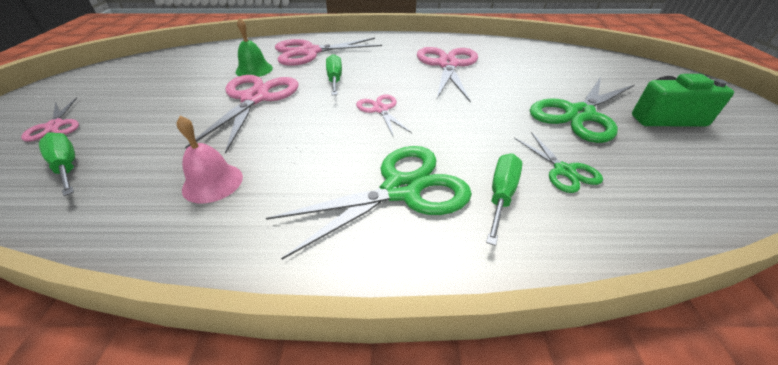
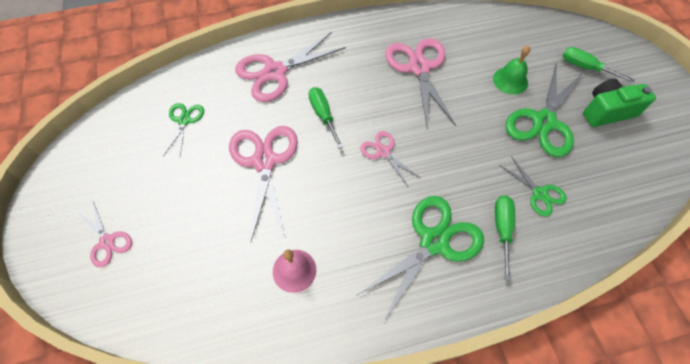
camera: 15 degrees left, 20 degrees up
green screwdriver [39,132,75,196] -> green screwdriver moved to [563,47,635,83]
green bell [236,18,273,77] -> green bell moved to [493,46,530,95]
none -> green scissors [163,103,204,156]

